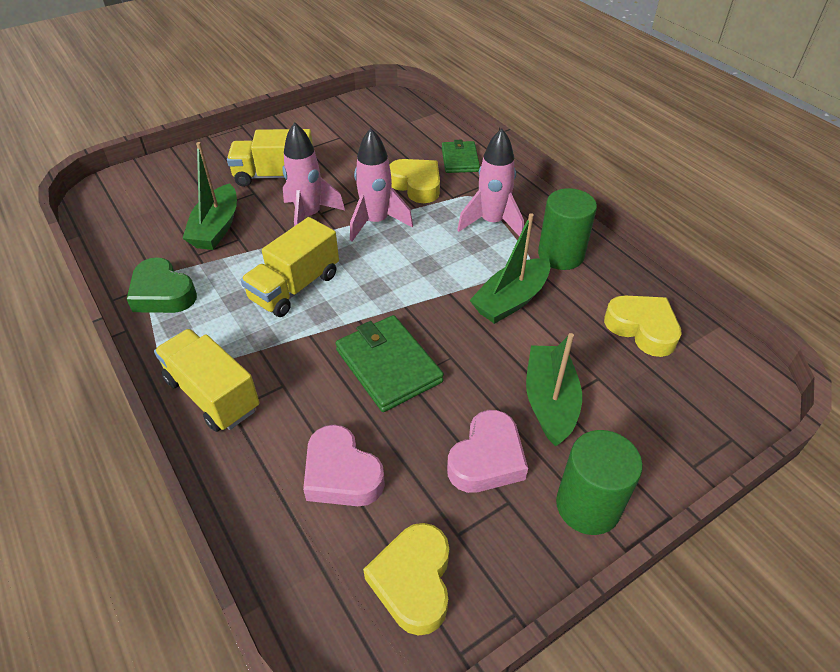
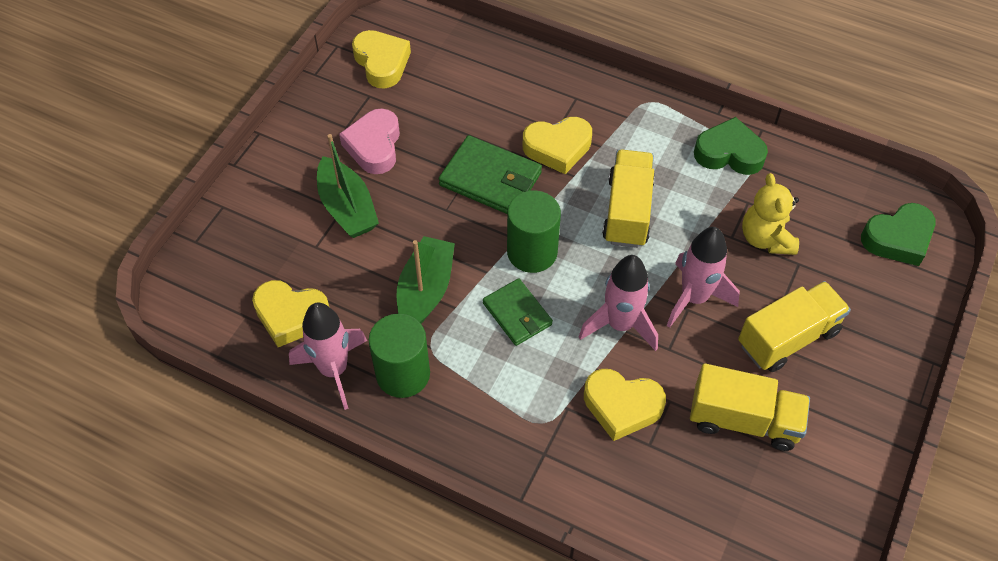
camera: 150 degrees right, 10 degrees up
yellow truck [154,329,260,432] -> yellow truck moved to [690,363,810,451]
green boat [182,142,237,250] -> yellow teddy bear [742,173,799,255]
pink heart [303,424,385,506] -> none
green wallet [442,140,480,173] -> green wallet moved to [483,278,553,346]
pink rocket [457,128,524,236] -> pink rocket moved to [289,303,367,410]
green cylinder [556,430,643,535] -> green cylinder moved to [507,190,561,273]
none -> yellow heart [523,117,592,174]
none -> green heart [861,203,936,266]

